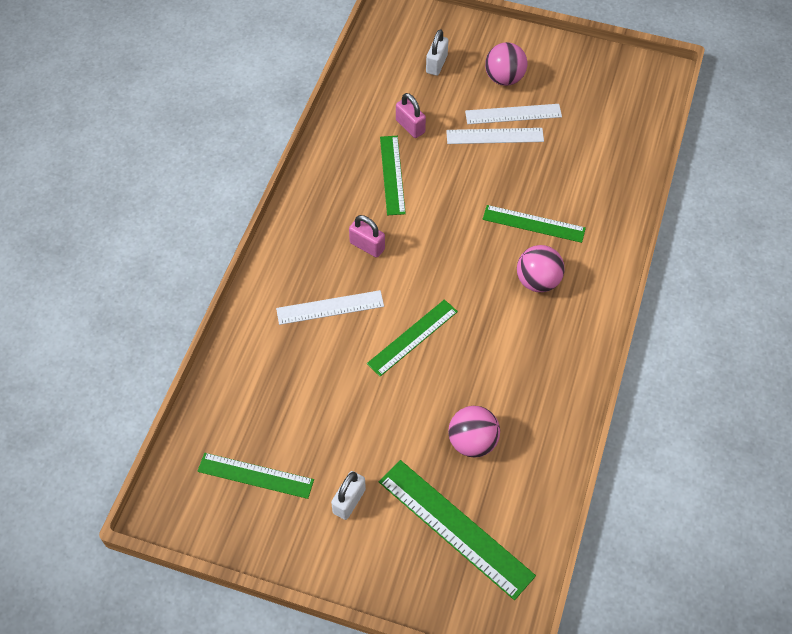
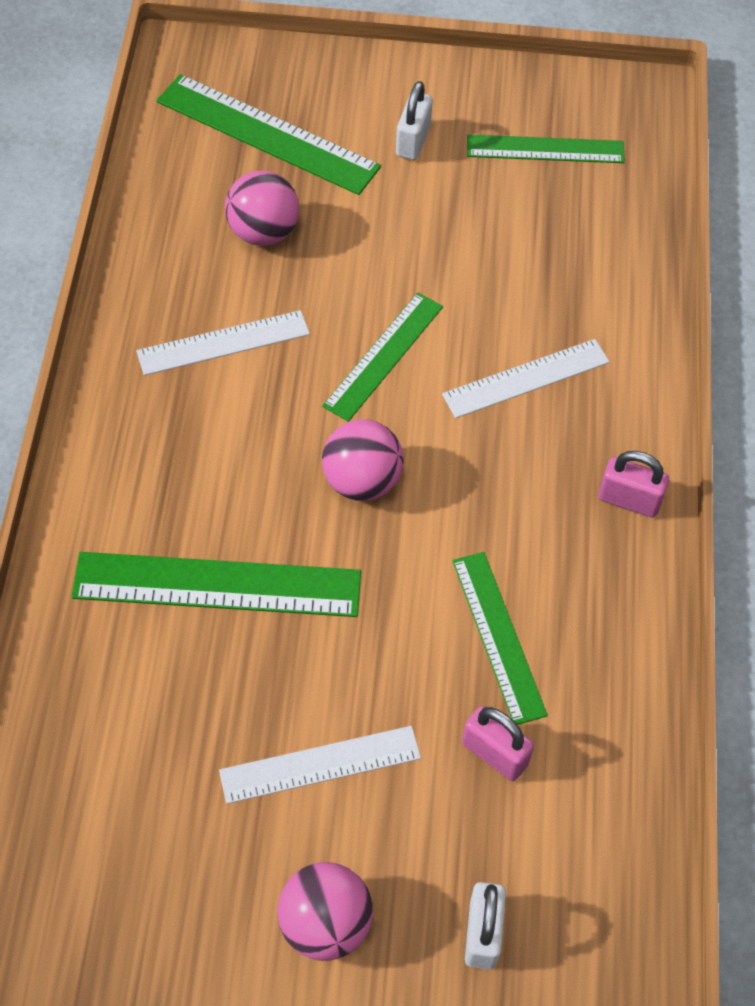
camera: 165 degrees right, 0 degrees up
pink padlock [349,215,385,258] -> pink padlock moved to [598,451,669,518]
white ruler [465,104,562,124] -> white ruler moved to [136,310,310,376]
green ruler [482,205,586,243] -> green ruler [71,552,361,617], size x1.52
pink ball [517,245,565,292] -> pink ball moved to [322,419,404,501]

